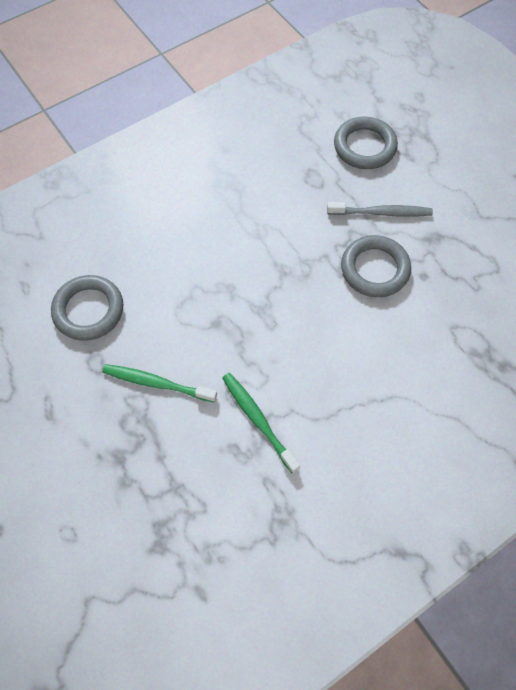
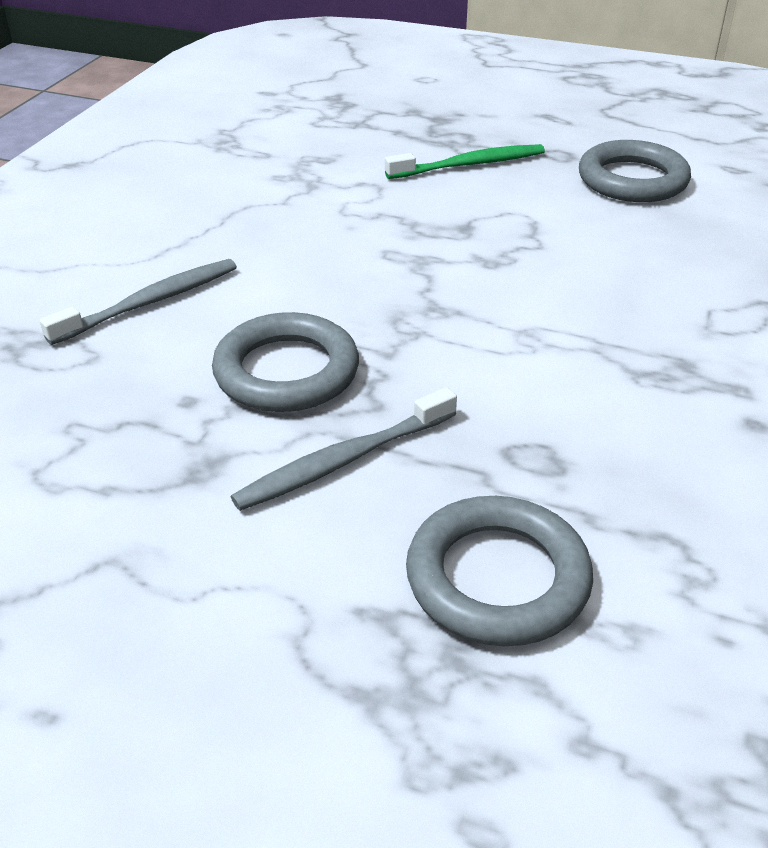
camera: 145 degrees right, 25 degrees down
green toothbrush [222,373,300,473] -> none
none -> grey toothbrush [39,259,237,345]

